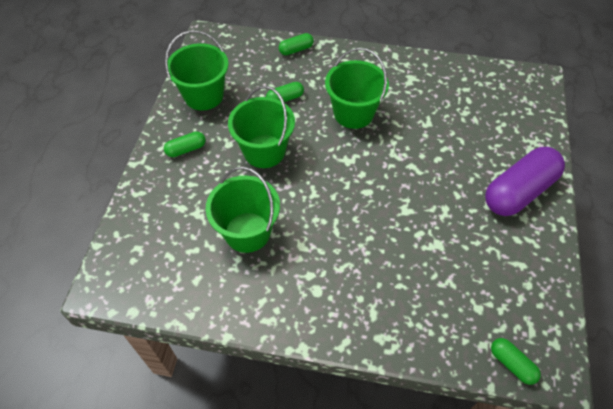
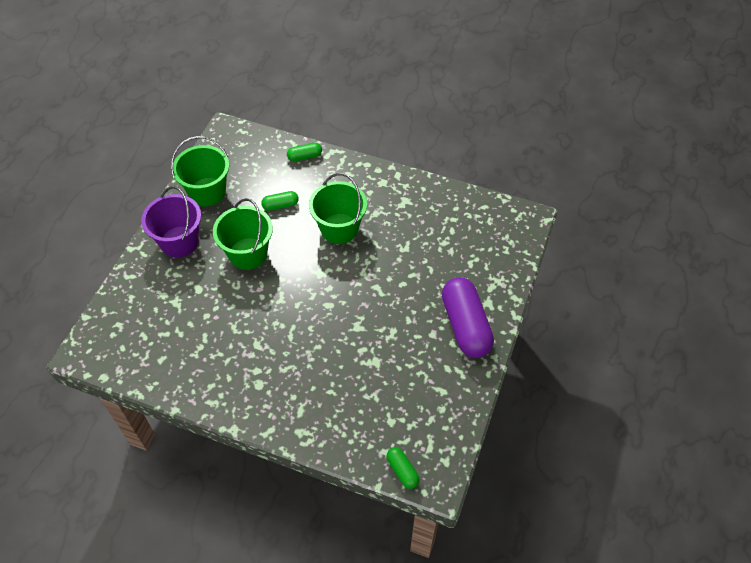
camera: 10 degrees right, 0 degrees up
green capsule [164,131,206,157] -> purple bucket [141,186,201,258]
green bucket [206,167,280,253] -> none
purple capsule [485,147,565,216] -> purple capsule turned 75 degrees counterclockwise [442,277,494,358]

